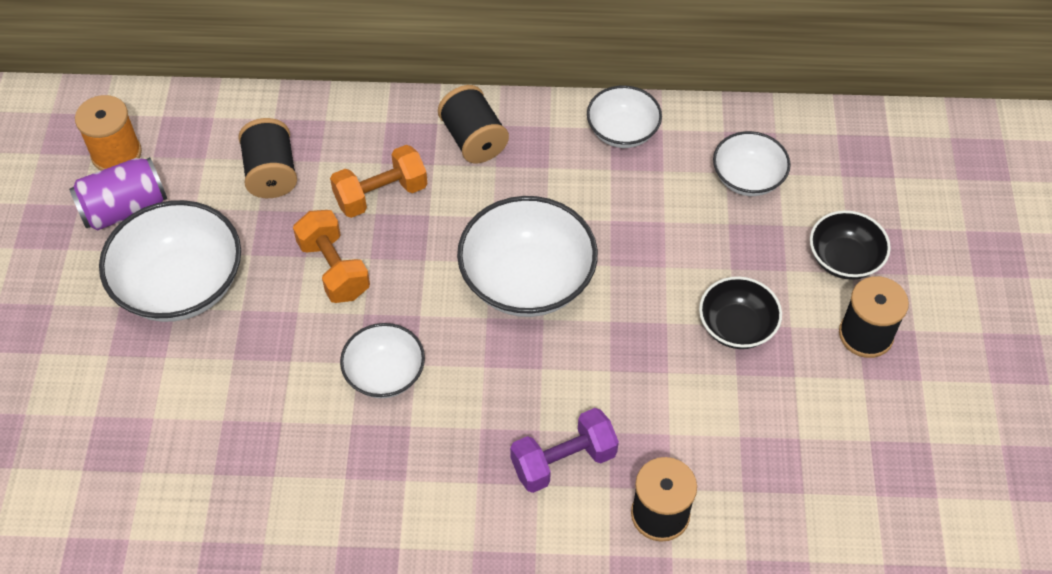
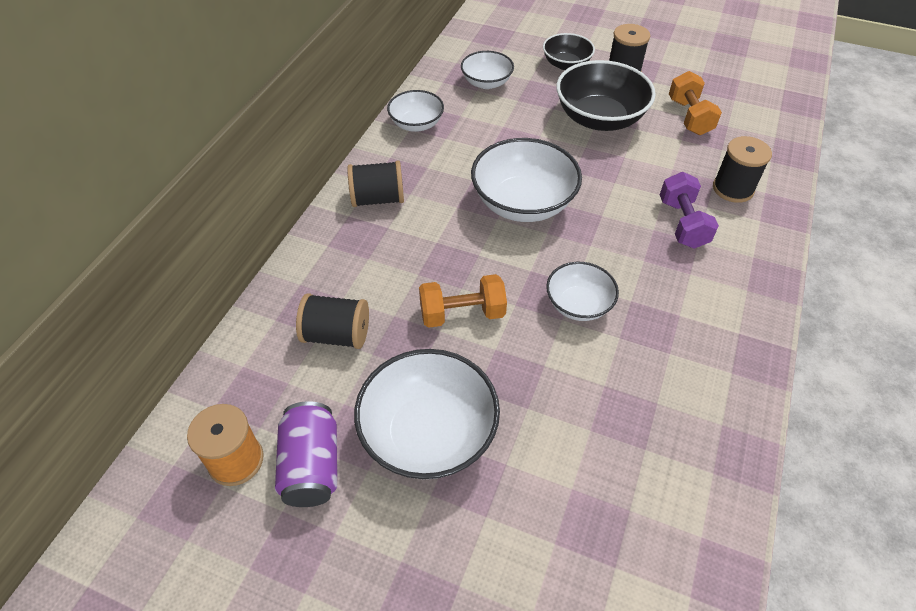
camera: 70 degrees left, 5 degrees down
orange dumbbell [330,145,427,218] -> orange dumbbell moved to [669,71,722,135]
black bowl [699,276,782,349] -> black bowl [556,60,656,131], size x1.71

